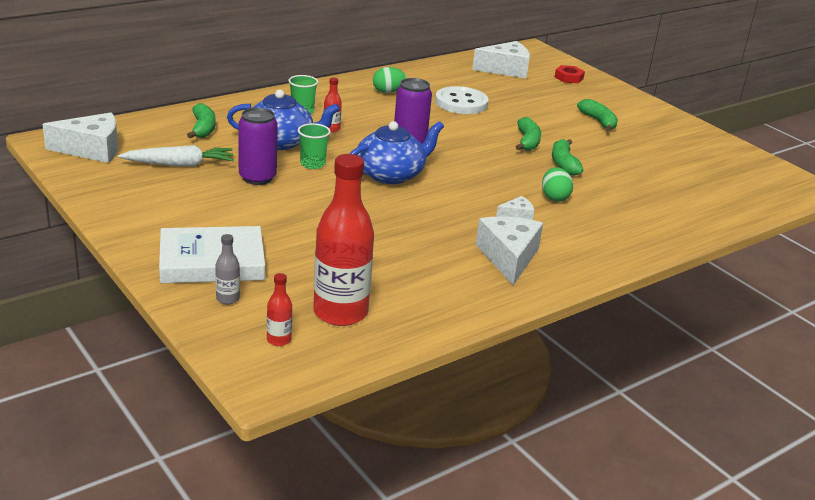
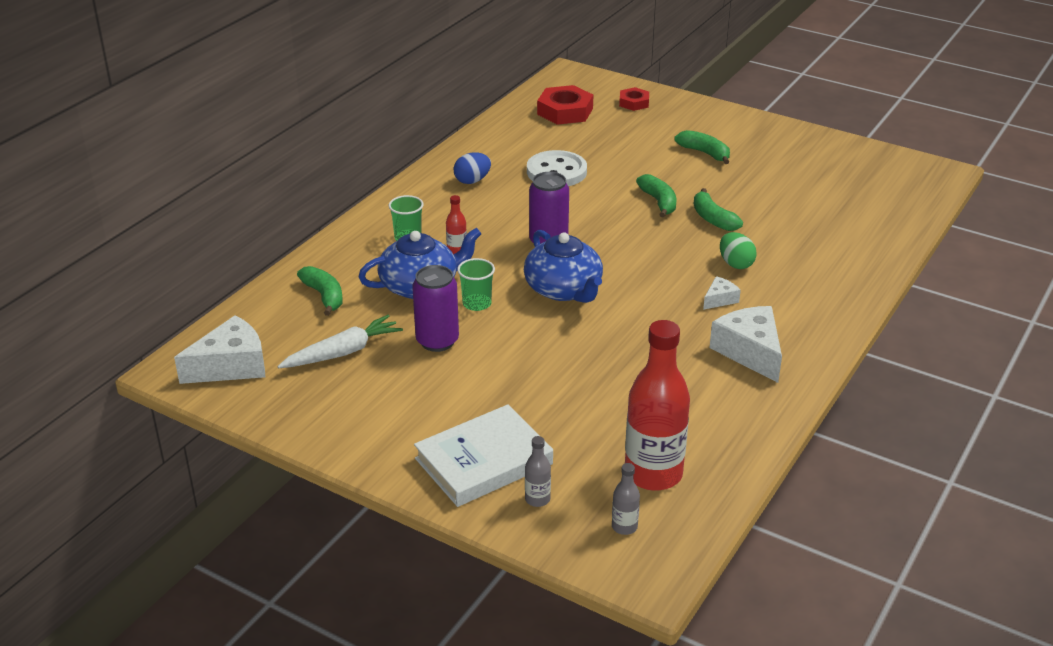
camera: 20 degrees left, 5 degrees up
red bottle [267,273,292,346] -> grey bottle [612,463,640,535]
blue teapot [349,121,444,184] -> blue teapot turned 120 degrees clockwise [524,230,603,303]
green egg [373,67,407,93] -> blue egg [453,153,491,184]
white cheese [472,41,530,79] -> red nut [537,85,593,125]

